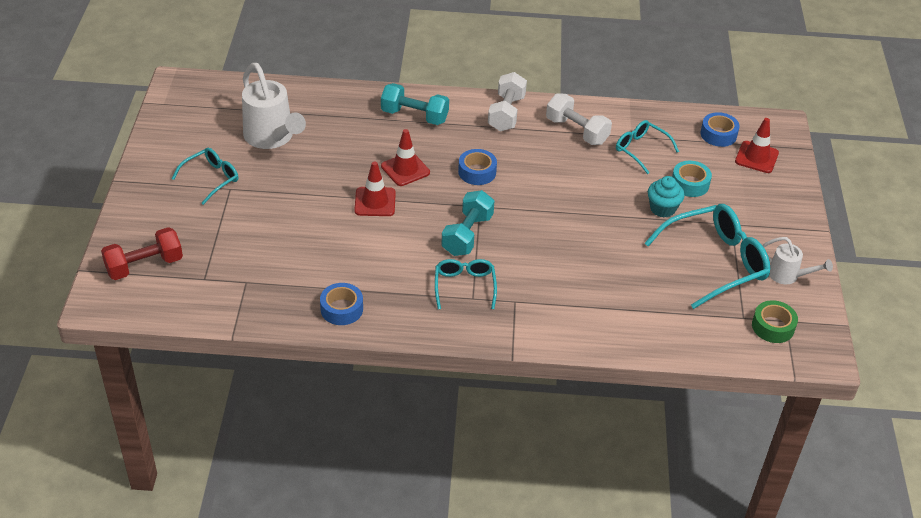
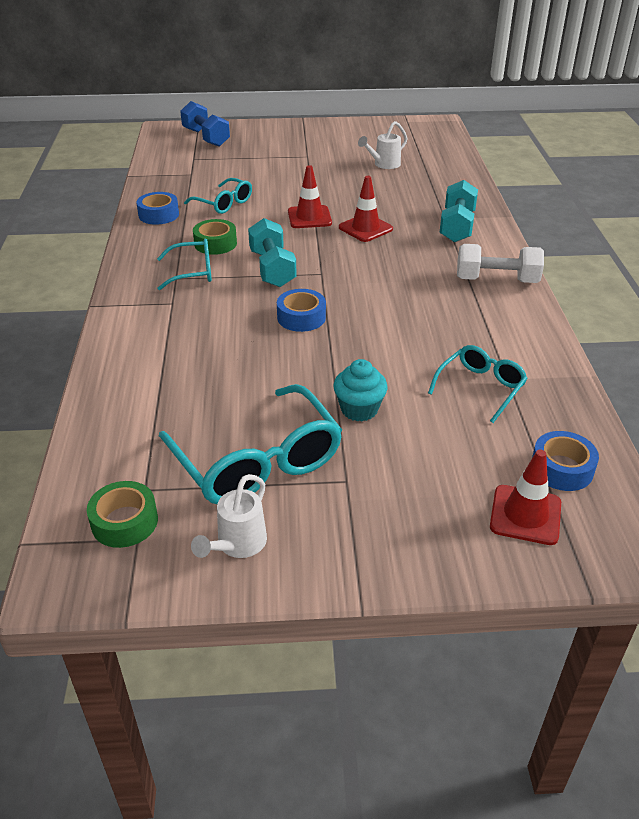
camera: 85 degrees right, 5 degrees down
red dumbbell [101,227,183,280] -> blue dumbbell [180,101,230,147]
turquoise glasses [172,148,238,205] -> turquoise glasses moved to [184,178,252,214]
white watering can [242,63,306,149] -> white watering can [358,121,408,169], size x0.55
turquoise dumbbell [441,190,494,256] -> turquoise dumbbell turned 60 degrees clockwise [248,218,297,287]
blue tape [458,149,497,185] -> blue tape moved to [277,289,326,332]
white dumbbell [546,93,612,145] -> none
turquoise tape [672,161,712,197] -> none
none -> green tape [193,219,237,255]

